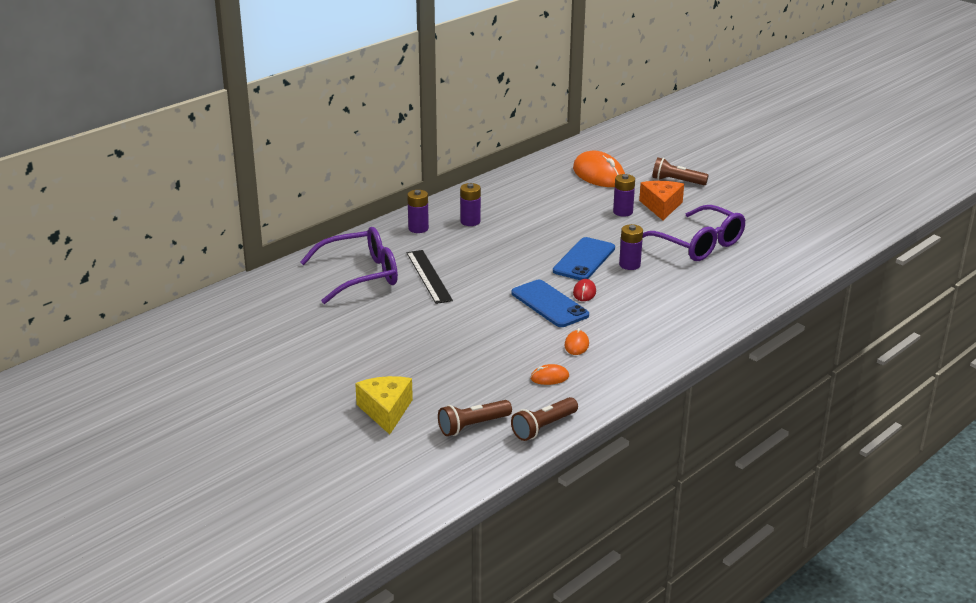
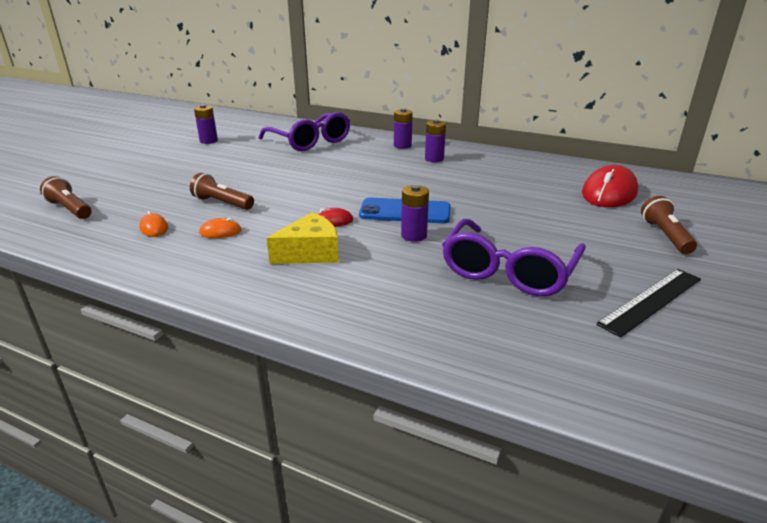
camera: 70 degrees right, 0 degrees up
yellow cheese [355,376,413,435] -> yellow cheese moved to [267,212,339,264]
black ruler [407,250,453,304] -> black ruler moved to [596,269,701,338]
blue phone [511,280,589,327] -> none
brown flashlight [511,397,578,441] -> brown flashlight moved to [190,173,254,210]
orange mouse [573,151,625,187] -> red mouse [582,165,638,207]
purple battery [613,174,635,217] -> purple battery moved to [194,105,218,144]
orange cheese [639,181,684,220] -> none

